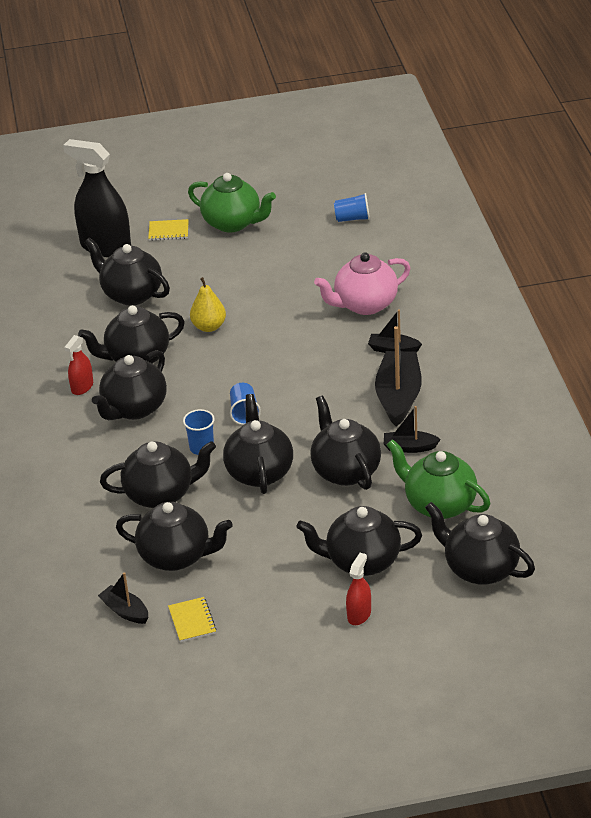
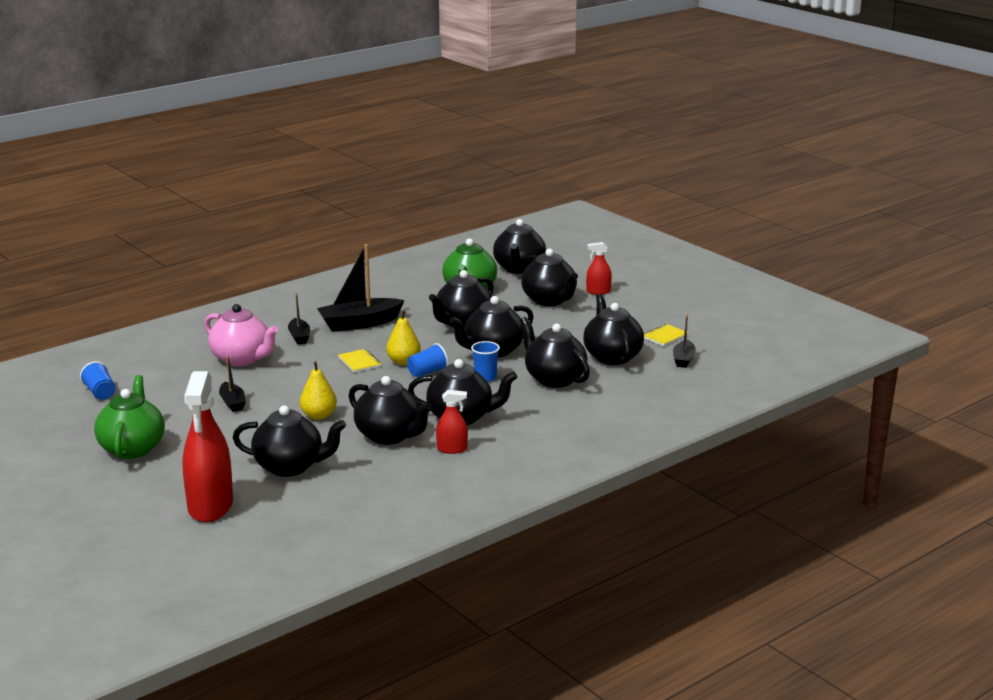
camera: 120 degrees left, 15 degrees down
black spray bottle [63,139,131,257] -> red spray bottle [182,371,233,522]
black teapot [84,237,170,306] -> black teapot turned 90 degrees counterclockwise [233,405,346,477]
yellow notebook [148,219,189,241] -> yellow notebook moved to [338,349,381,373]
black boat [384,406,441,453] -> black boat moved to [219,355,246,412]
none -> yellow pear [386,310,421,365]

